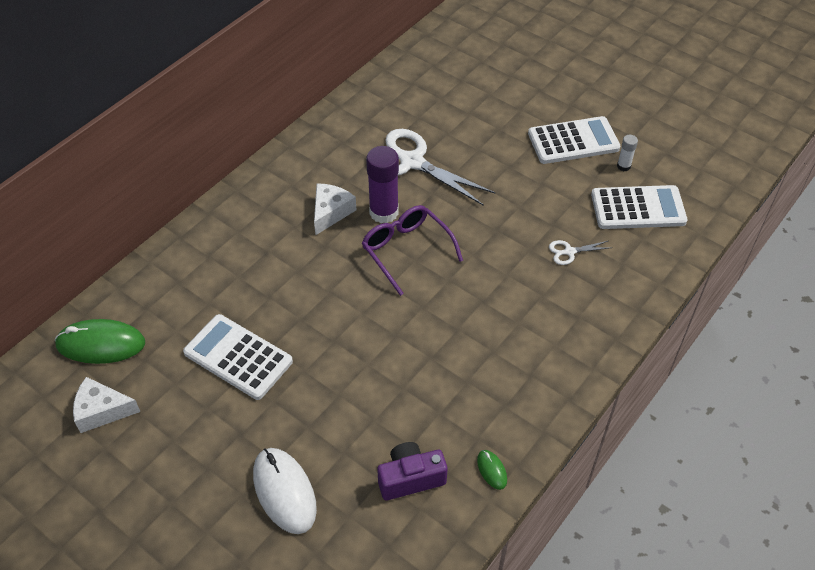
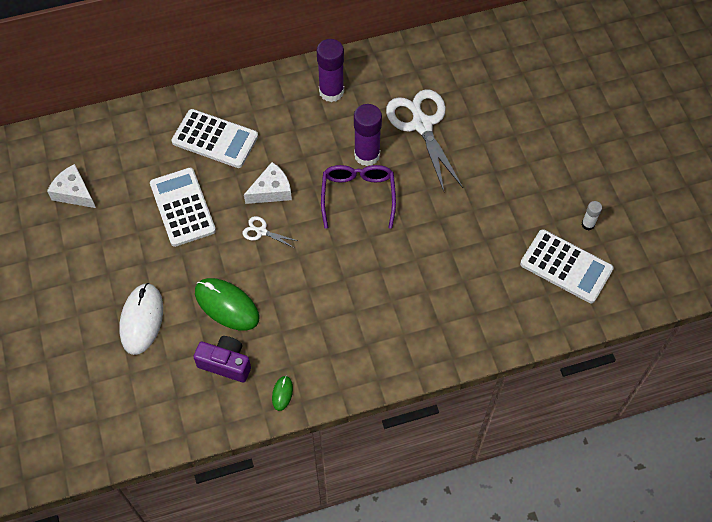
camera: 35 degrees right, 10 degrees up
green mouse [54,319,145,364] -> green mouse moved to [195,278,259,331]
white cheese [314,183,356,235] -> white cheese moved to [244,162,292,204]
white calculator [528,116,620,164] -> white calculator moved to [172,109,258,168]
white scissors [549,240,611,265] -> white scissors moved to [242,216,298,248]
none -> purple glue stick [317,39,344,102]

